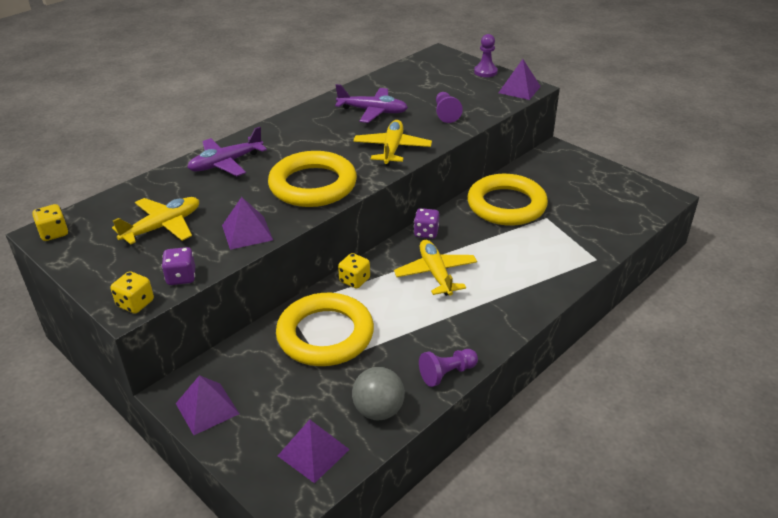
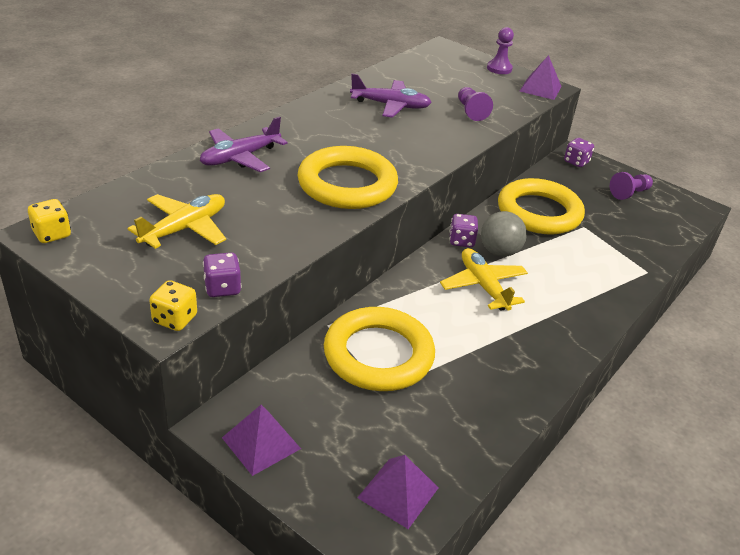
camera: 10 degrees left, 0 degrees up
purple pyramid [222,197,273,250] -> none
yellow dice [338,253,370,289] -> none
grey ball [352,367,405,420] -> grey ball moved to [481,211,527,257]
yellow plane [353,120,432,166] -> none
purple pawn [419,349,478,387] -> purple pawn moved to [610,172,653,200]
none -> purple dice [564,138,594,167]

